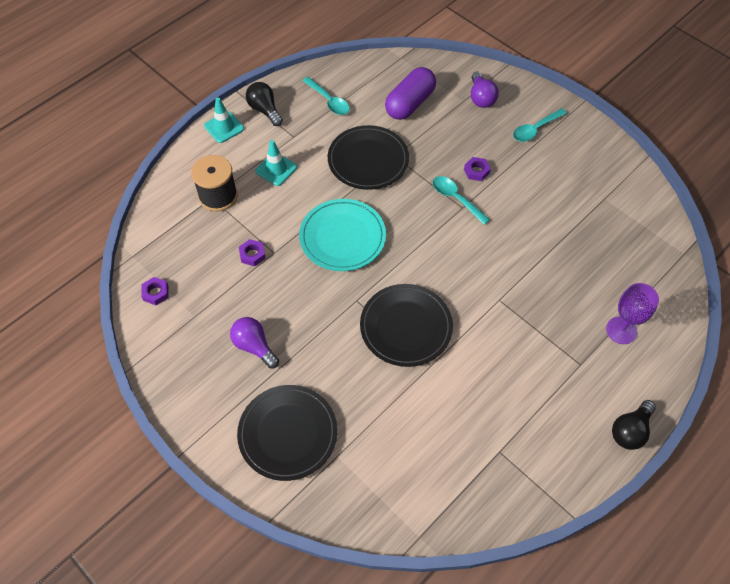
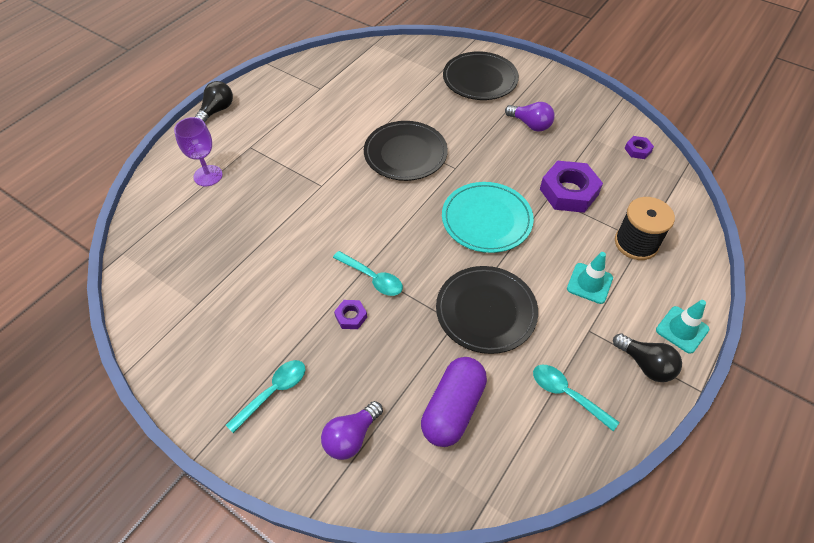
camera: 170 degrees right, 5 degrees down
purple nut [239,239,266,266] -> purple nut [540,161,603,213], size x2.09
purple light bulb [471,72,499,108] -> purple light bulb turned 120 degrees counterclockwise [321,401,383,460]

